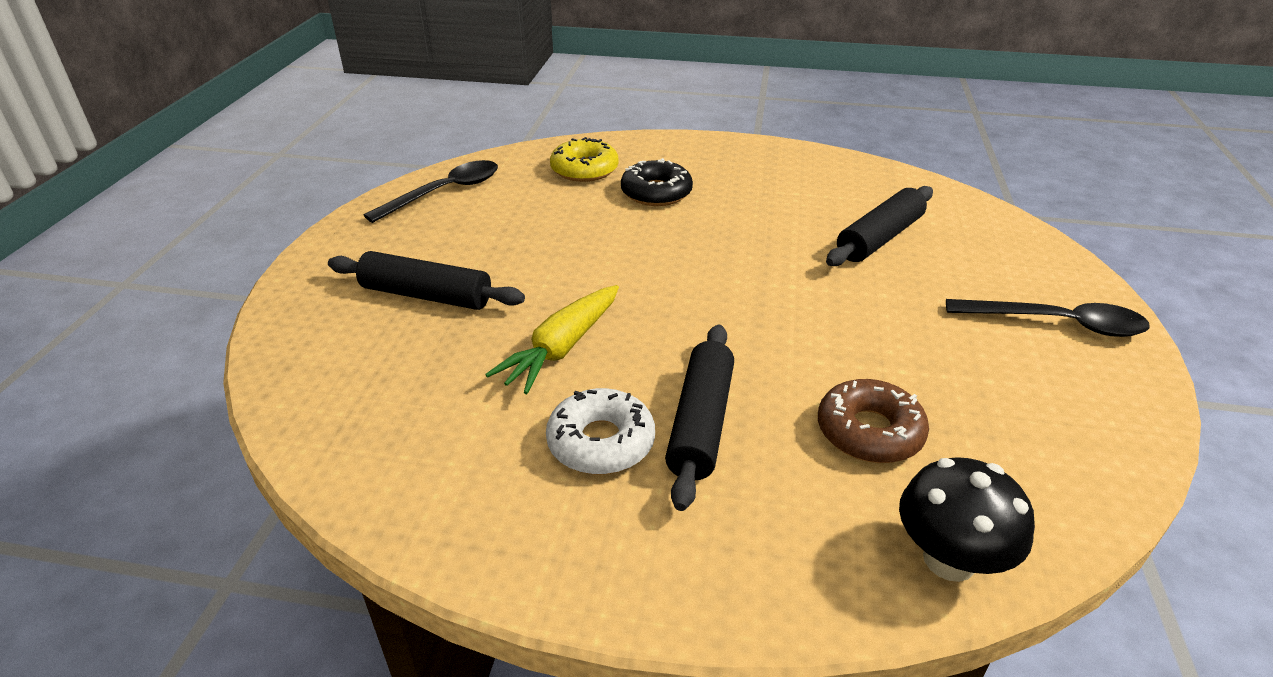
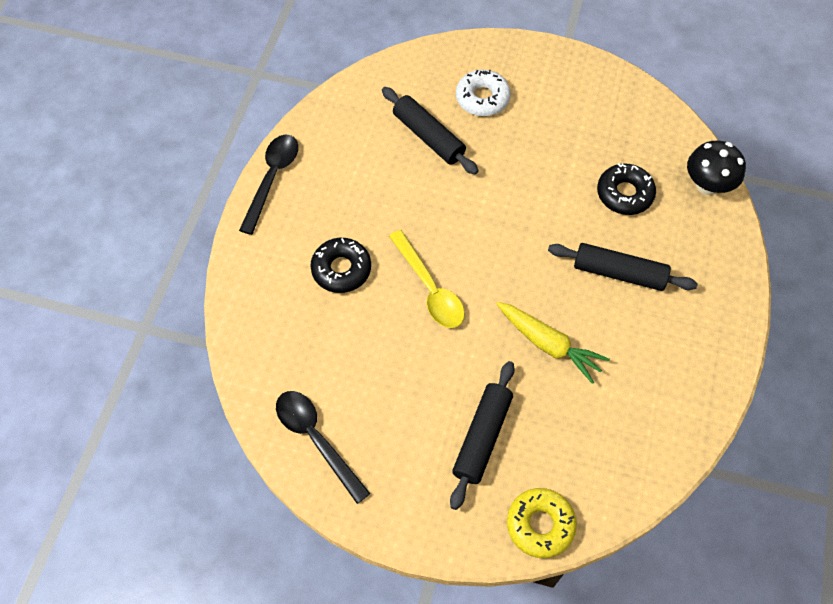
camera: 85 degrees left, 25 degrees up
white donut [546,388,655,474] -> white donut moved to [456,70,511,116]
yellow donut [550,137,619,182] -> yellow donut moved to [507,488,577,558]
brown donut [818,379,929,463] -> black donut [597,163,656,215]
black spoon [946,299,1150,337] -> black spoon moved to [239,135,298,235]
none -> yellow spoon [389,230,465,328]

